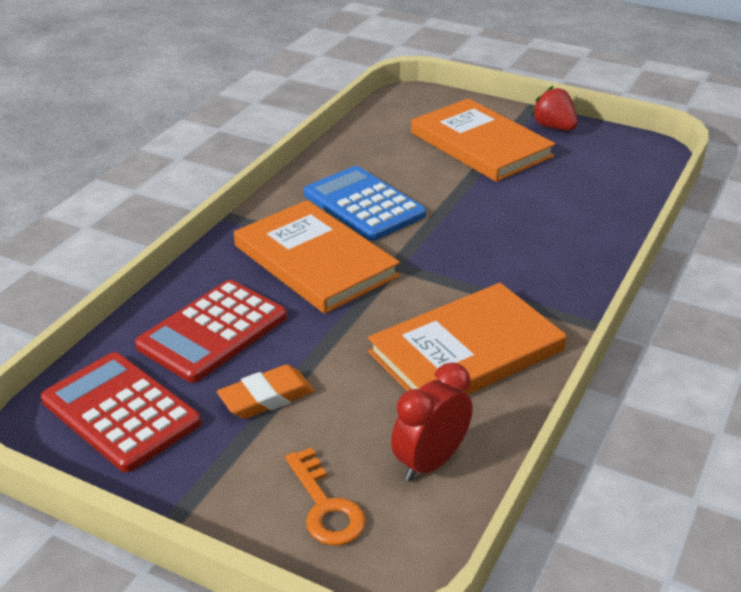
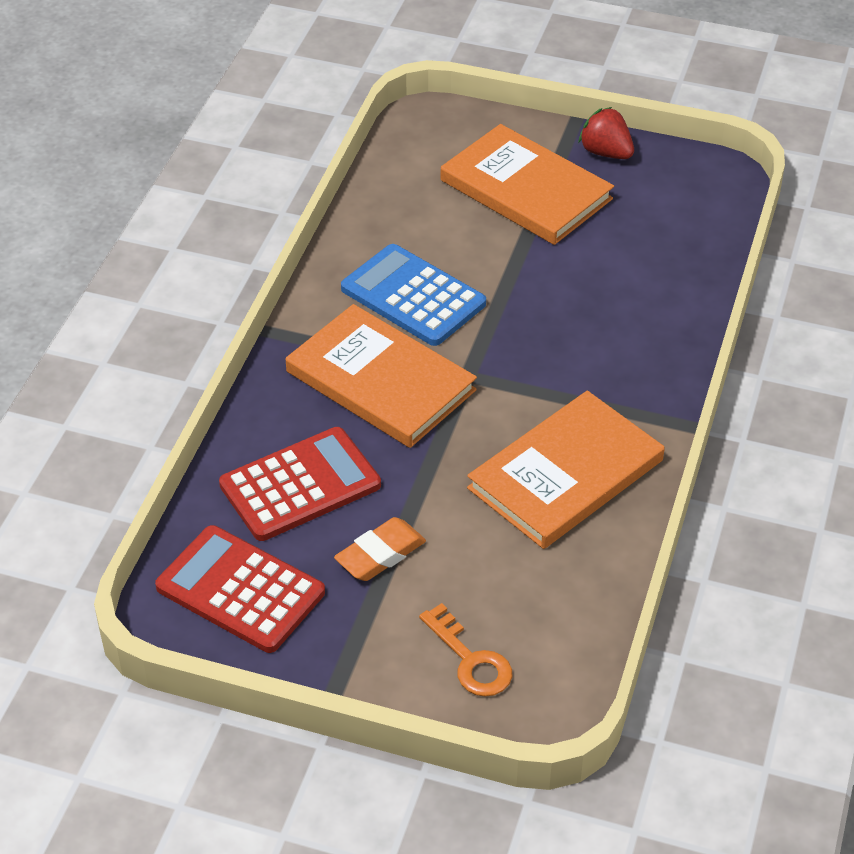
camera: 10 degrees left, 10 degrees up
red calculator [135,280,287,383] -> red calculator turned 150 degrees counterclockwise [219,427,381,541]
red clock [391,362,473,482] -> none

